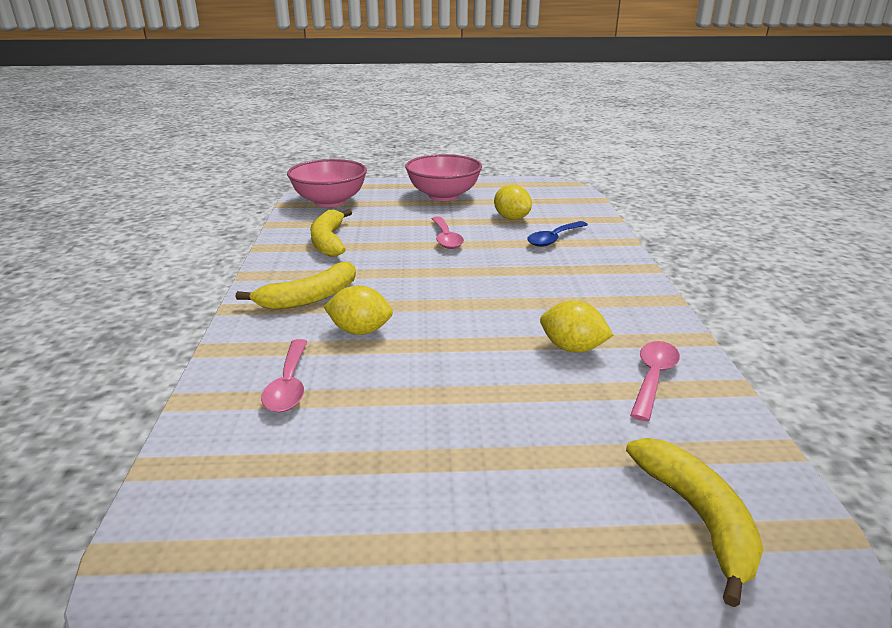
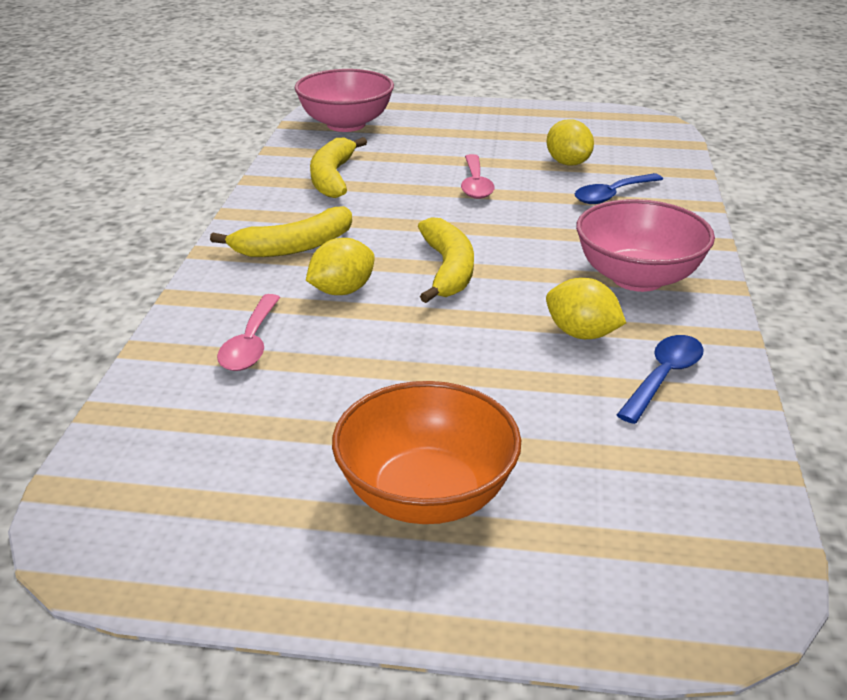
camera: 10 degrees right, 5 degrees up
yellow lemon [324,285,393,335] -> yellow lemon turned 60 degrees counterclockwise [306,238,375,295]
pink bowl [405,154,482,201] -> pink bowl moved to [576,199,715,292]
yellow banana [626,438,763,607] -> yellow banana moved to [418,217,474,303]
pink spoon [630,341,680,421] -> blue spoon [617,335,703,424]
none -> orange bowl [332,381,521,524]

